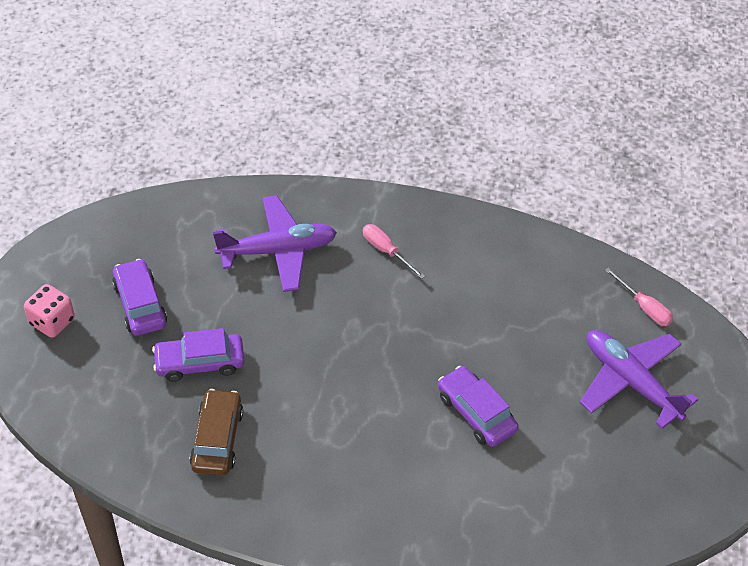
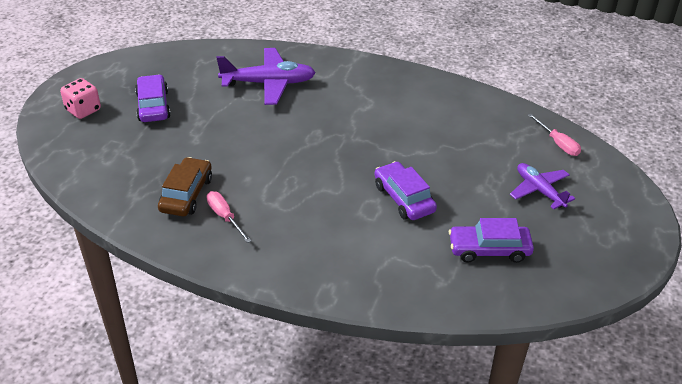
camera: 10 degrees right, 10 degrees down
purple car [152,328,245,382] -> purple car moved to [449,218,534,263]
pink screwdriver [363,224,425,279] -> pink screwdriver moved to [207,191,252,243]
purple plane [580,330,699,429] -> purple plane [510,163,576,210], size x0.64

